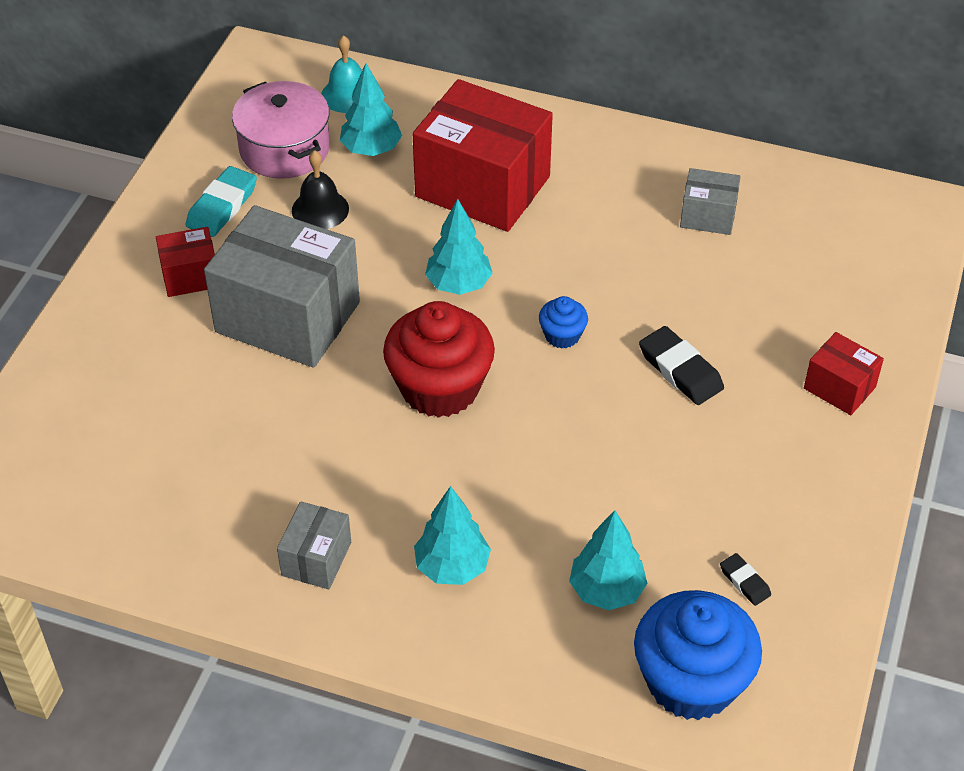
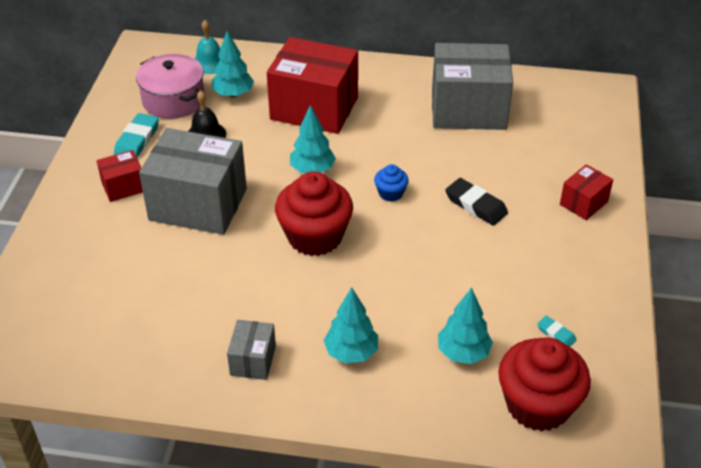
camera: 10 degrees left, 5 degrees down
blue cupcake [634,590,762,720] -> red cupcake [498,337,591,431]
grey box [680,168,741,235] -> grey box [432,43,513,130], size x2.10
black eraser [720,553,771,606] -> turquoise eraser [537,316,576,347]
red box [804,332,884,415] -> red box turned 75 degrees counterclockwise [560,164,613,220]

